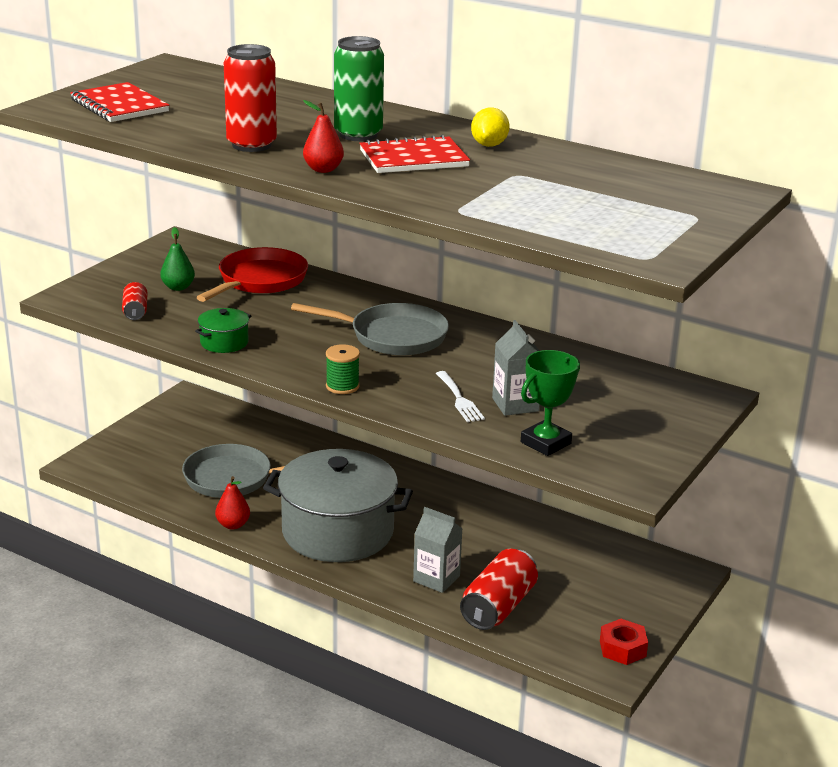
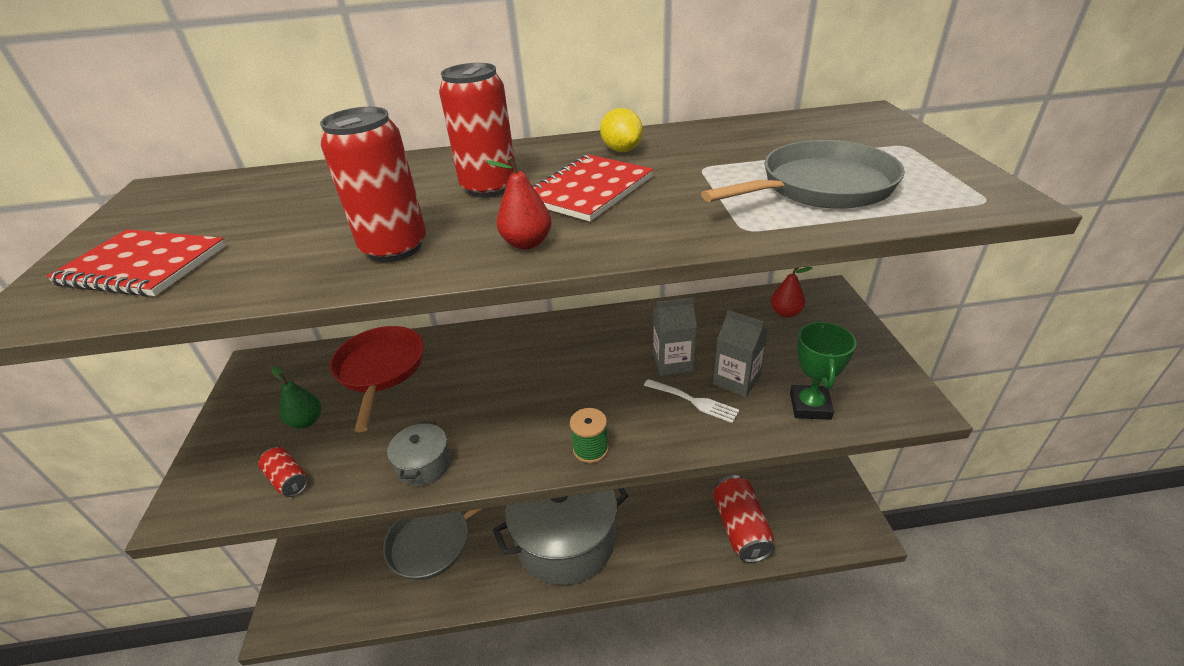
camera: 35 degrees left, 10 degrees up
green pot [195,308,251,353] -> grey pot [387,422,451,486]
red pear [215,476,250,530] -> red pear moved to [771,267,813,318]
grey pan [291,303,449,355] -> grey pan moved to [701,140,905,209]
green can [334,36,384,141] -> red can [439,63,515,198]
grey carton [413,507,463,593] -> grey carton moved to [653,297,697,376]
red nut [600,619,648,665] -> none

